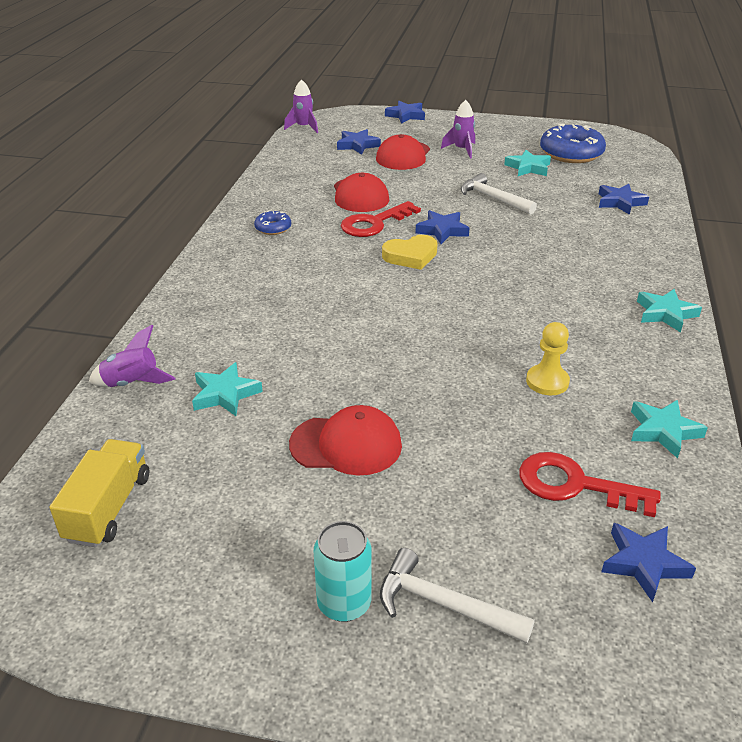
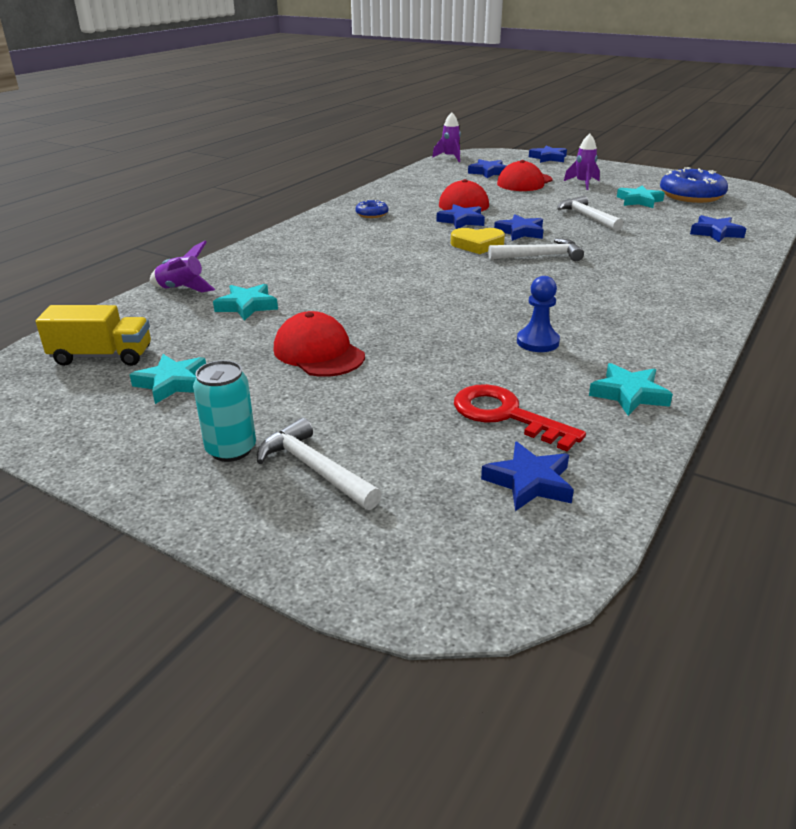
camera: 20 degrees right, 5 degrees down
yellow truck [50,439,149,547] -> yellow truck turned 60 degrees clockwise [35,305,151,366]
red cap [289,405,402,475] -> red cap turned 150 degrees counterclockwise [273,311,365,377]
red key [341,201,421,237] -> blue star [436,204,485,229]
yellow pawn [526,322,570,395] -> blue pawn [517,276,560,352]
turquoise star [637,289,702,333] -> turquoise star moved to [129,354,206,404]
none -> white hammer [488,238,584,261]

